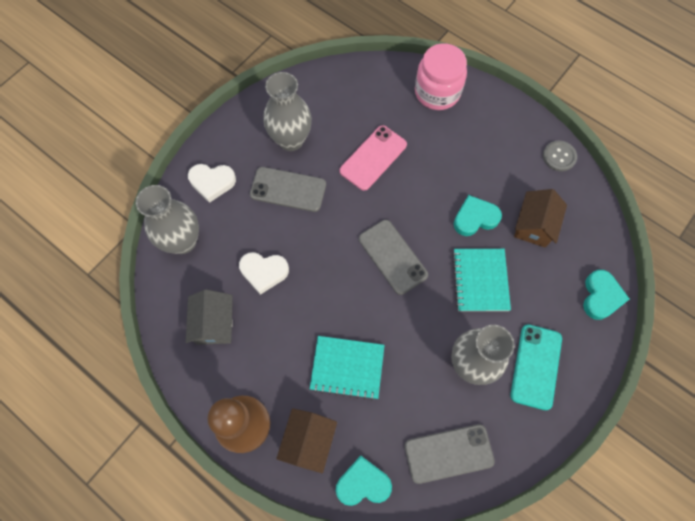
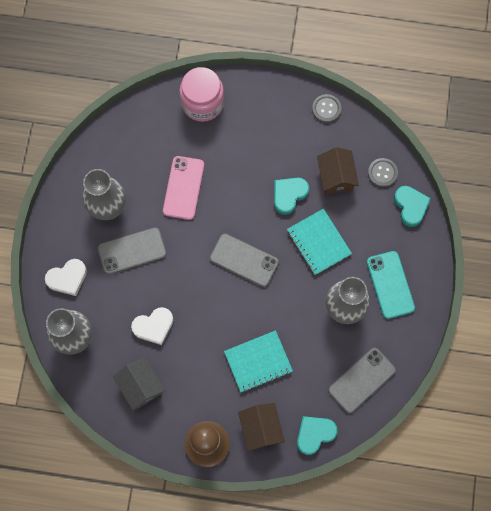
camera: 30 degrees left, 5 degrees up
none -> grey button [368,158,398,187]

